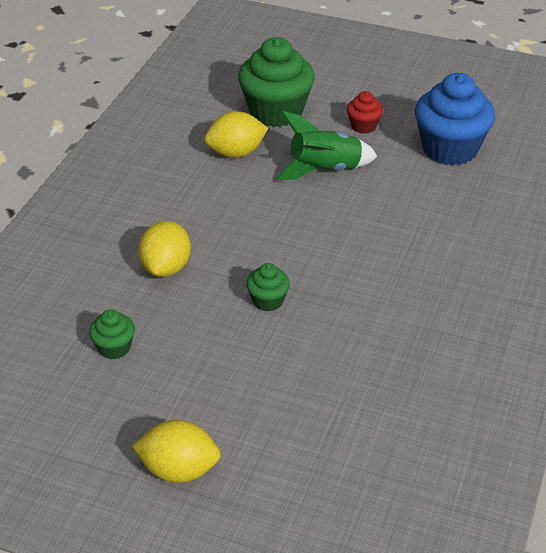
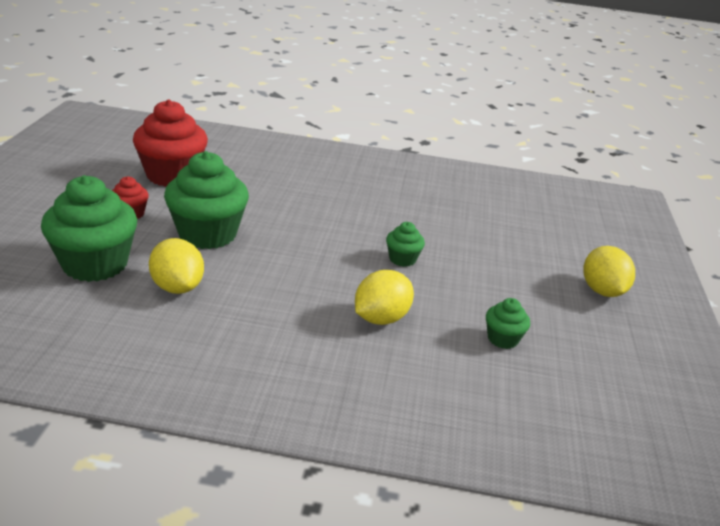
camera: 105 degrees left, 10 degrees down
yellow lemon [138,221,191,277] -> yellow lemon turned 45 degrees counterclockwise [355,270,414,325]
green rocket [276,111,377,180] -> green cupcake [164,151,249,249]
blue cupcake [415,73,495,166] -> red cupcake [133,99,208,187]

